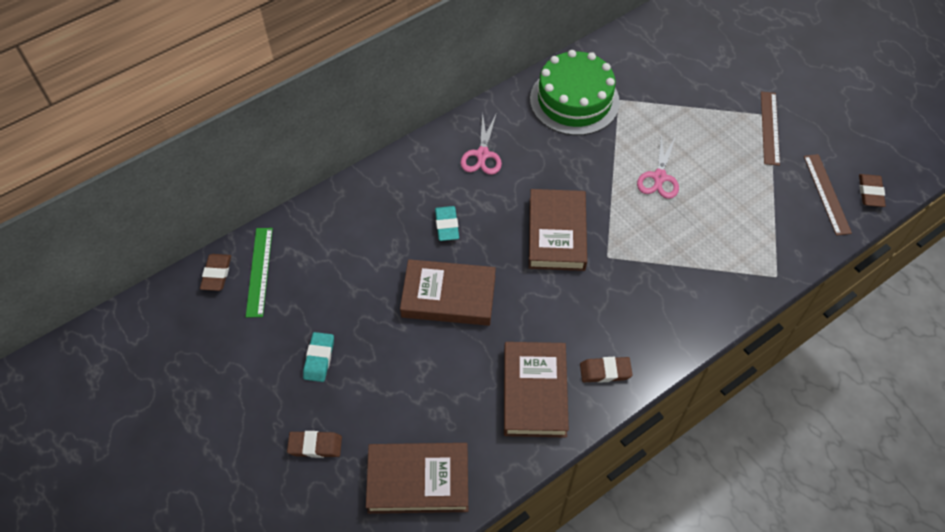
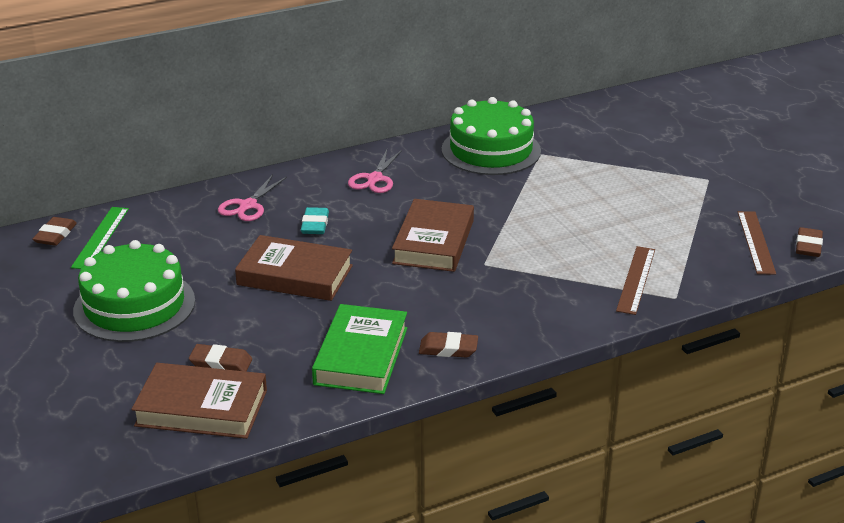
camera: 10 degrees right, 25 degrees down
brown eraser [287,431,342,458] -> brown eraser moved to [189,344,252,372]
turquoise eraser [303,332,334,382] -> green cake [73,240,195,342]
brown book [504,342,569,438] -> green book [312,304,407,394]
pink scissors [637,135,679,199] -> pink scissors moved to [218,175,287,221]
brown ruler [761,92,780,166] -> brown ruler moved to [616,246,655,315]

